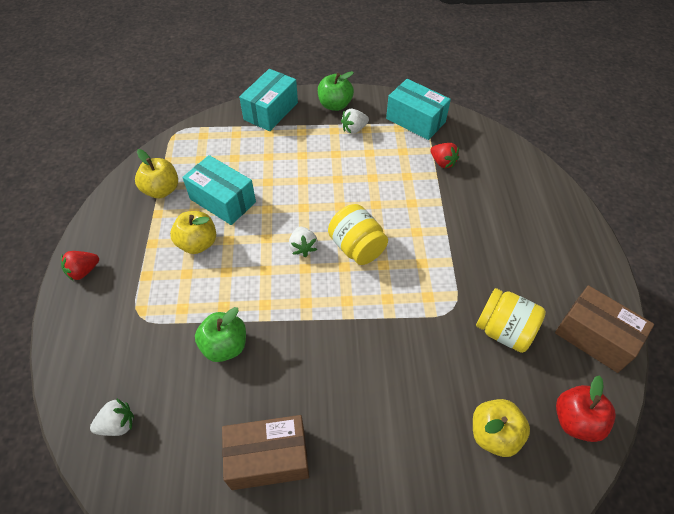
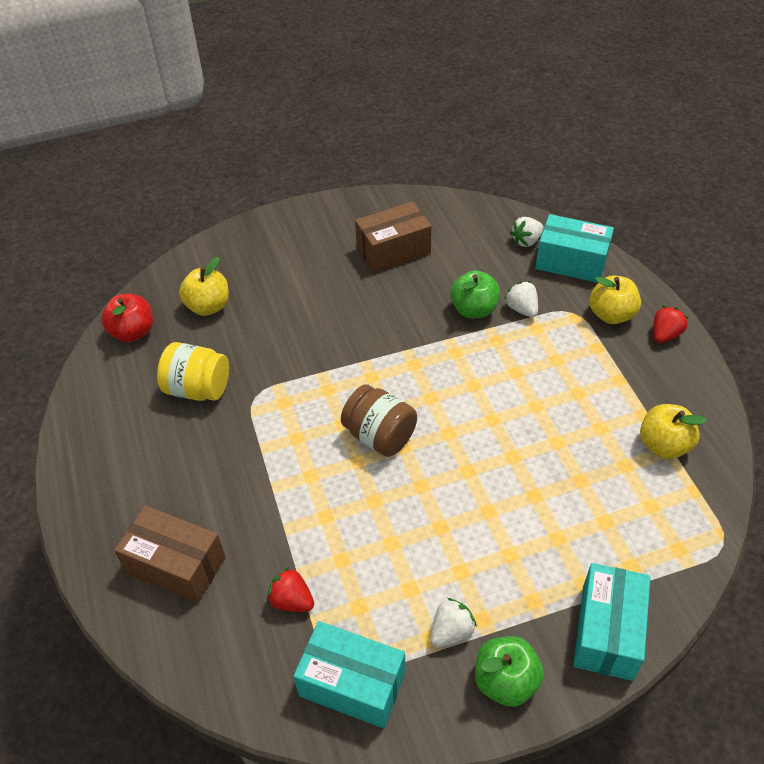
camera: 165 degrees right, 5 degrees down
yellow apple [170,211,216,254] -> yellow apple moved to [589,275,641,324]
turquoise box [182,155,256,225] -> turquoise box moved to [535,214,614,283]
white strawberry [289,227,318,257] -> white strawberry moved to [504,281,538,317]
yellow jar [328,204,388,265] -> brown jar [341,385,417,457]
brown box [555,285,654,373] -> brown box moved to [114,505,225,603]

